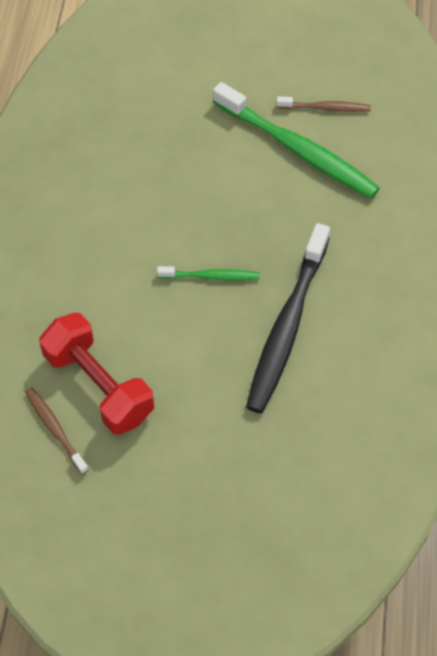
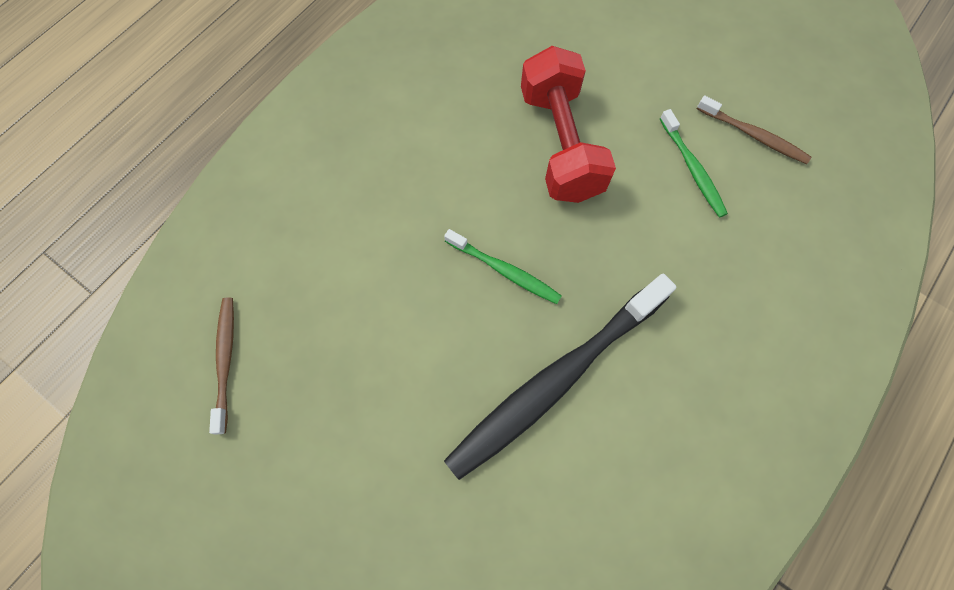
camera: 30 degrees right, 10 degrees up
red dumbbell [39,313,154,435] -> red dumbbell moved to [521,46,616,203]
green toothbrush [213,82,380,199] -> green toothbrush [660,109,728,218], size x0.49

